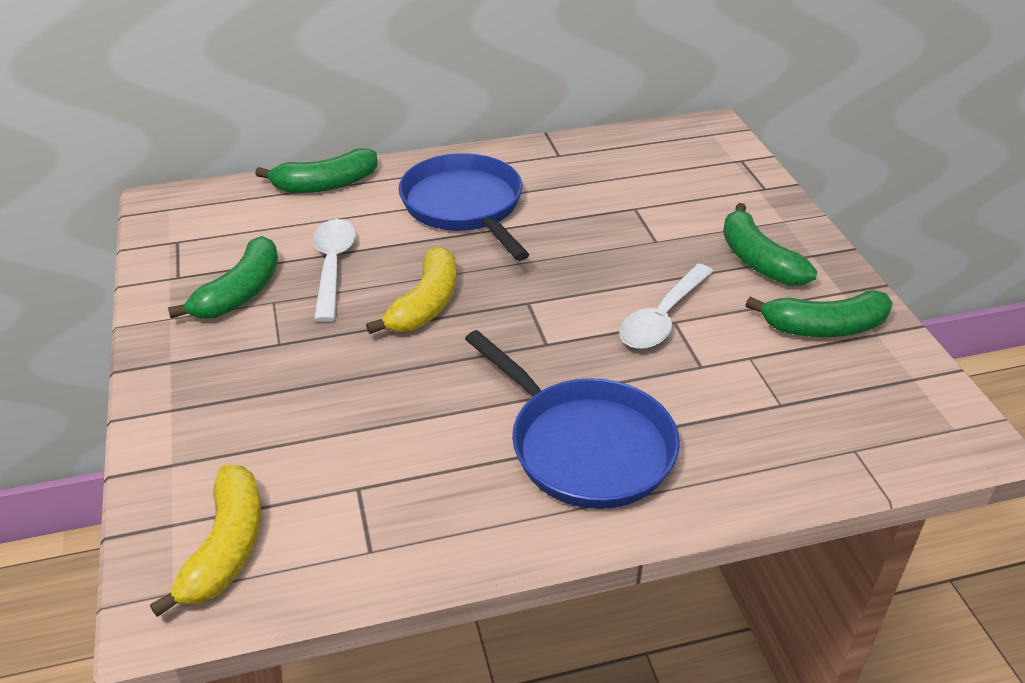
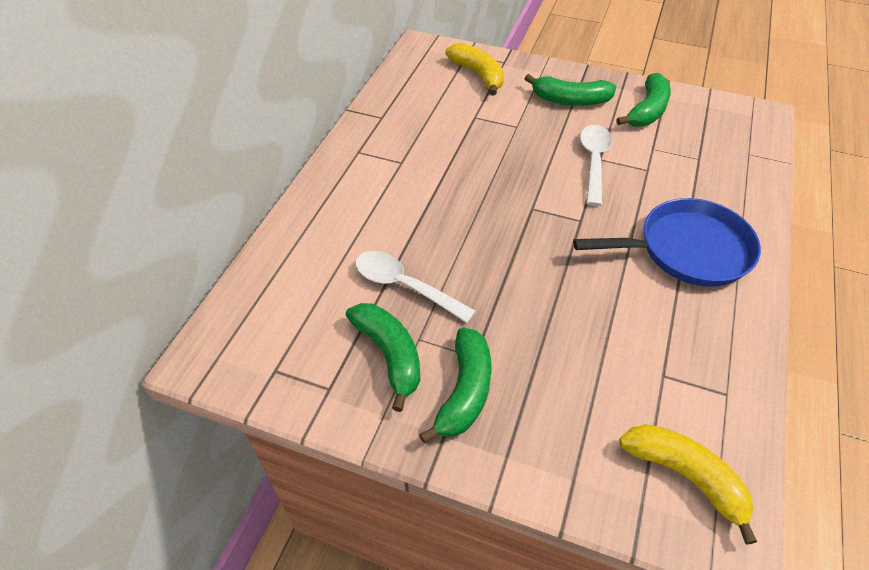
camera: 55 degrees left, 10 degrees up
green banana [255,148,378,193] -> green banana moved to [419,327,492,444]
yellow banana [366,246,457,334] -> yellow banana moved to [445,43,504,96]
blue pan [399,153,530,261] -> none
white spoon [619,264,714,349] -> white spoon turned 150 degrees counterclockwise [580,125,612,206]

